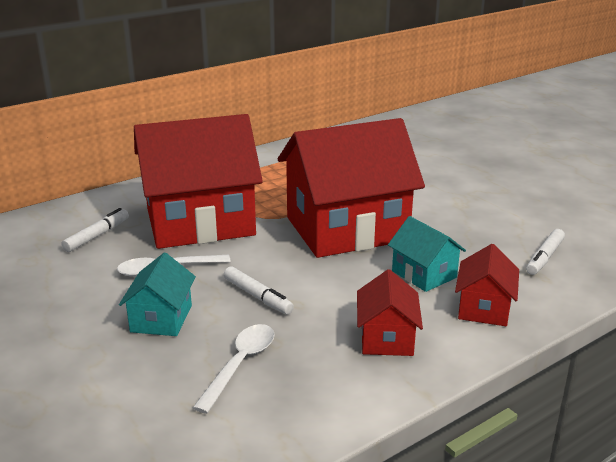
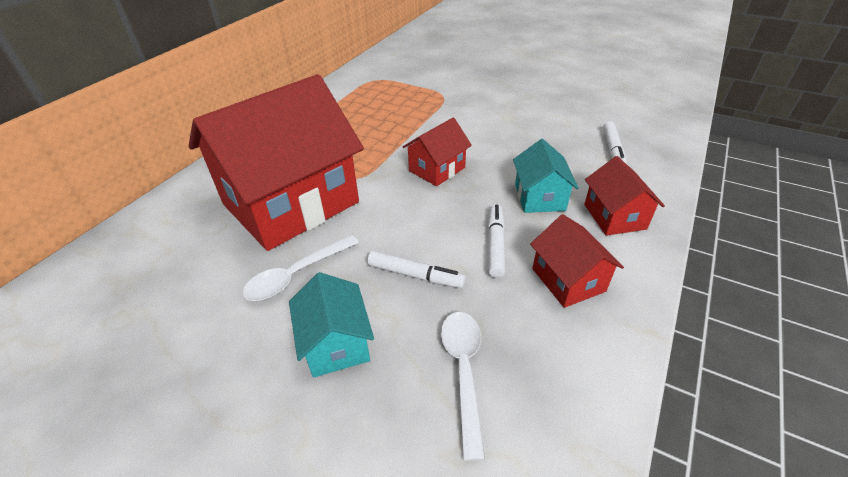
camera: 25 degrees left, 15 degrees up
white marker [62,208,129,252] -> white marker moved to [488,204,505,278]
red house [278,118,425,258] -> red house [403,117,472,186], size x0.45
turquoise house [388,216,466,292] -> turquoise house turned 60 degrees clockwise [513,139,579,213]

